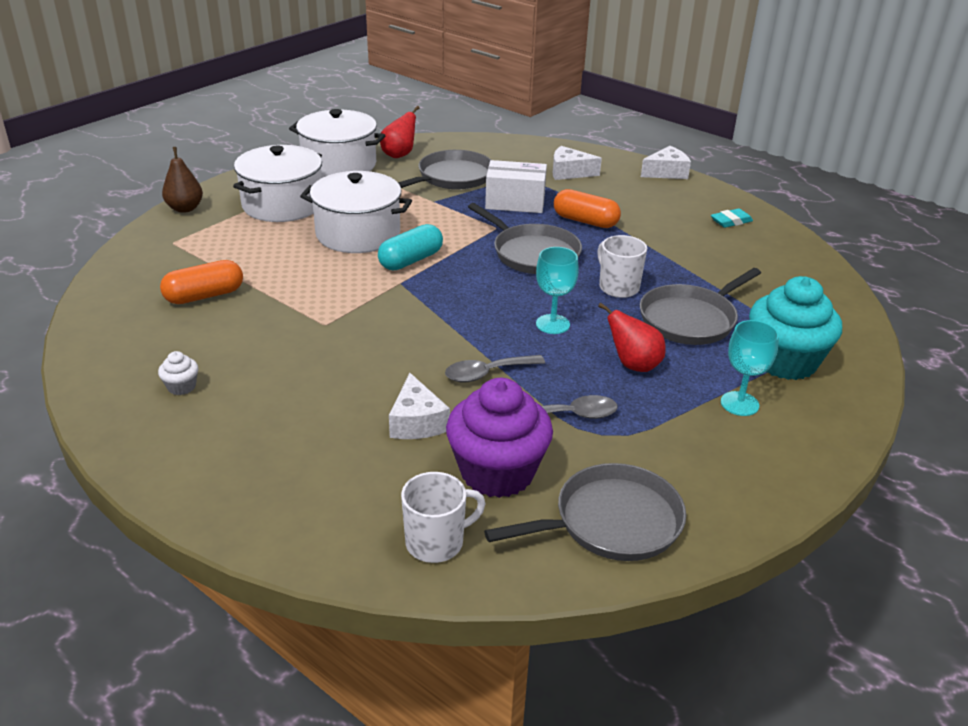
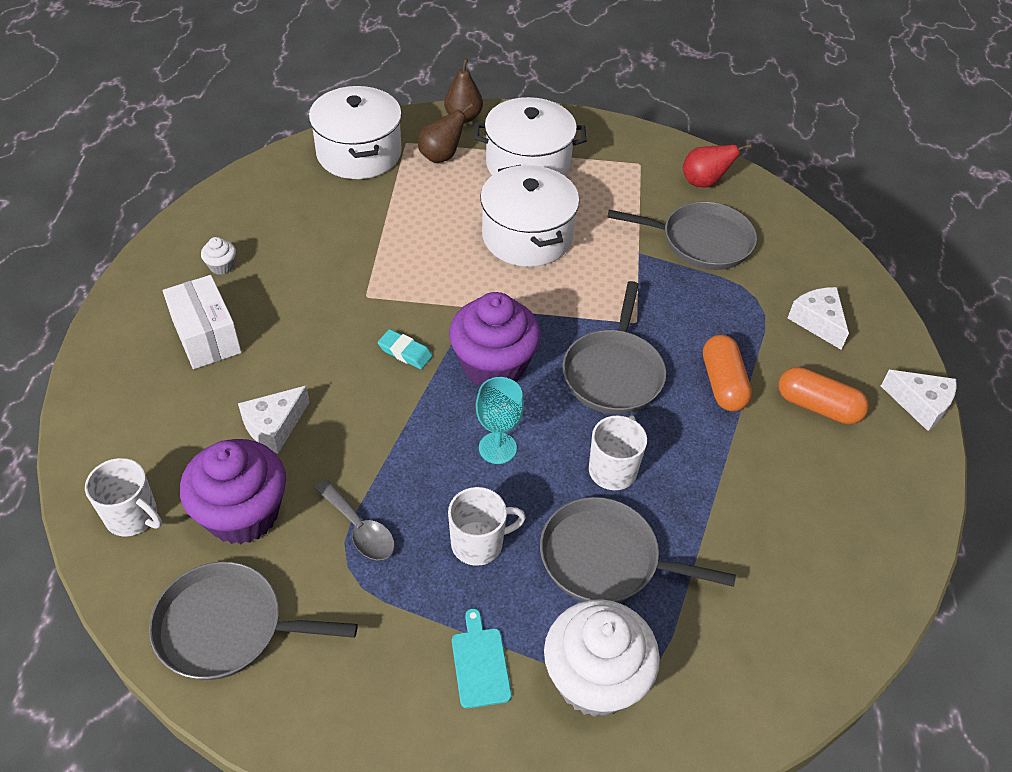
camera: 55 degrees right, 15 degrees up
orange capsule [160,260,243,304] -> orange capsule moved to [779,367,869,424]
white pot [289,109,385,178] -> white pot moved to [309,86,402,179]
turquoise capsule [378,224,443,270] -> none
grey spoon [445,355,545,382] -> none
grey pan [484,463,686,561] -> grey pan turned 150 degrees clockwise [149,561,358,680]
white box [485,160,547,213] -> white box moved to [163,275,242,369]
red pear [598,303,666,372] -> white mug [448,487,526,566]
turquoise eraser [711,208,753,228] -> turquoise eraser moved to [378,329,433,369]
turquoise goblet [721,320,779,416] -> turquoise cutting board [452,608,512,708]
turquoise cupcake [749,276,842,380] -> white cupcake [544,599,660,717]
none -> brown pear [418,104,473,163]
none -> purple cupcake [449,292,541,386]

